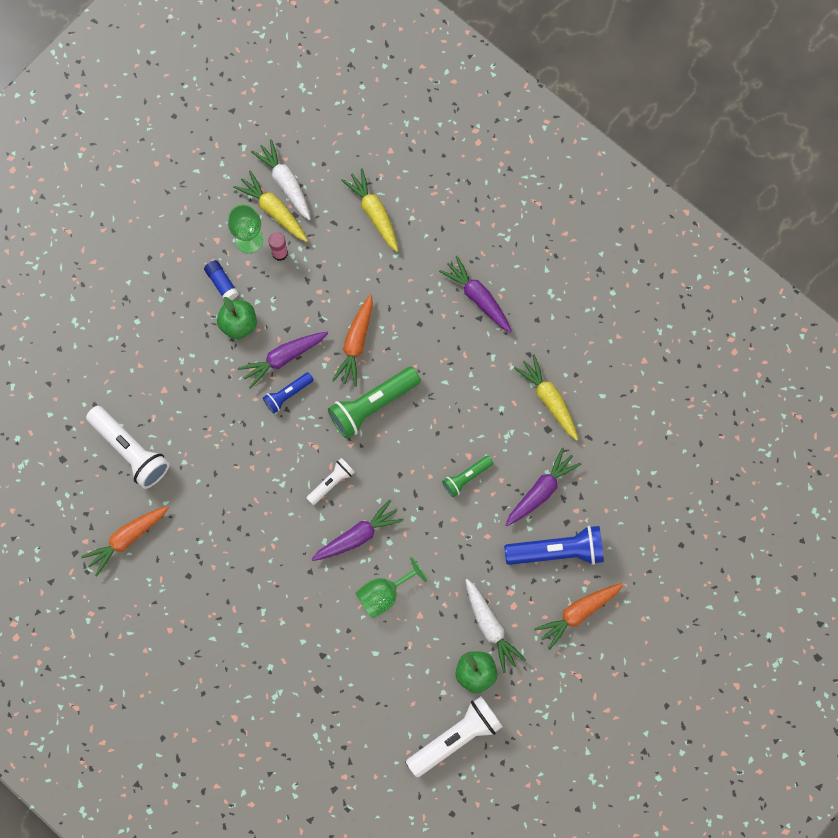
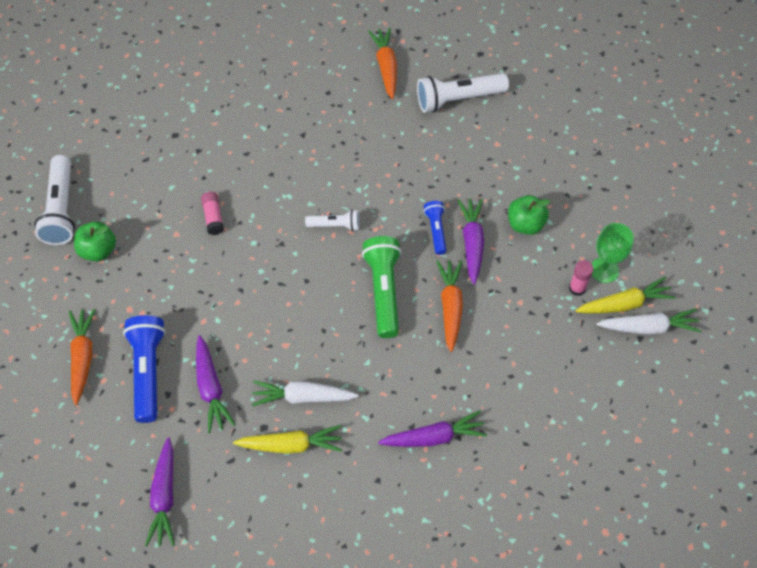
camera: 120 degrees right, 15 degrees down
blue glue stick [204,260,239,300] -> none
white flashlight [307,458,355,505] -> white flashlight turned 75 degrees counterclockwise [305,210,359,231]
purple carrot [311,500,403,561] -> purple carrot moved to [145,438,175,547]
orange carrot [332,295,373,387] -> orange carrot turned 45 degrees clockwise [436,260,463,352]
yellow carrot [341,168,398,252] -> none
green goblet [356,557,427,618] -> pink glue stick [201,192,224,235]
green flashlight [442,456,493,497] -> none
white carrot [465,579,526,673] -> white carrot moved to [251,380,359,406]
blue flashlight [504,526,604,565] -> blue flashlight turned 150 degrees clockwise [123,315,166,423]

